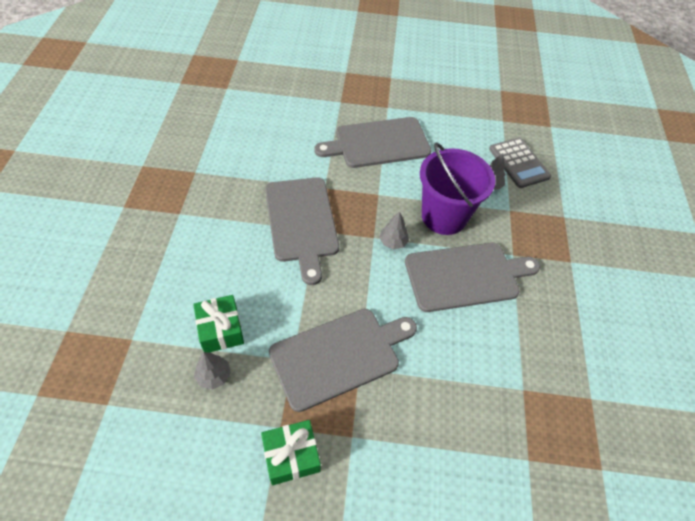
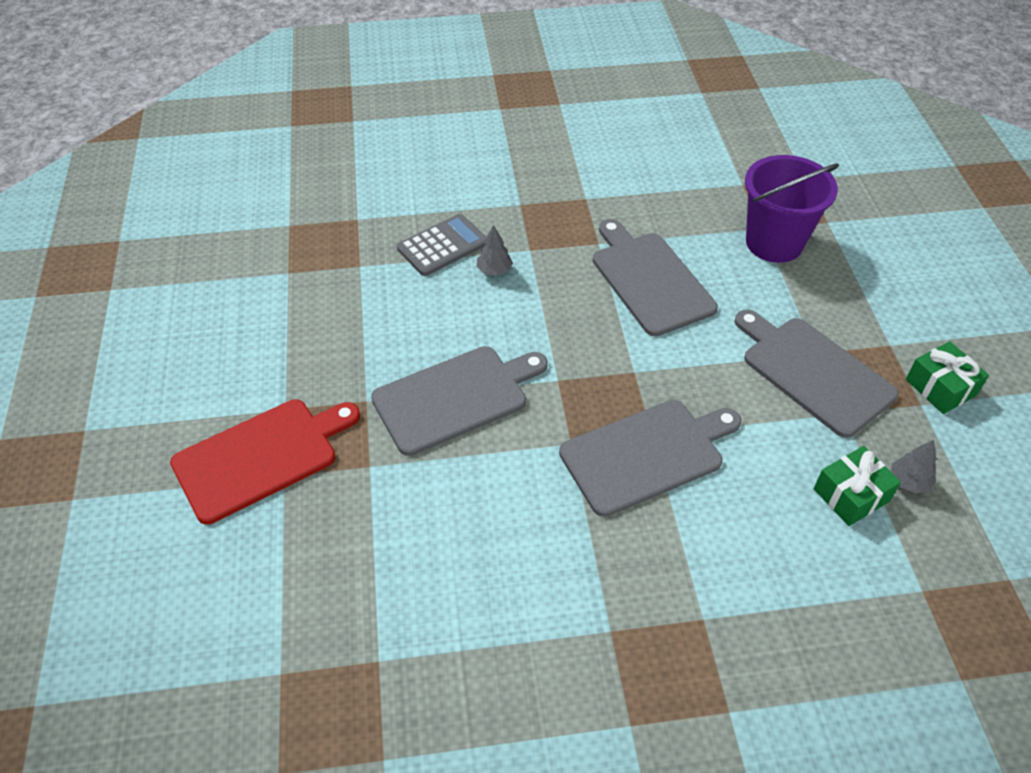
camera: 100 degrees left, 5 degrees down
grey cutting board [314,117,431,168] -> grey cutting board turned 90 degrees counterclockwise [371,346,548,456]
grey tree [379,212,409,250] -> none
purple bucket [420,143,495,235] -> purple bucket moved to [745,155,839,263]
none -> red cutting board [170,399,360,525]

